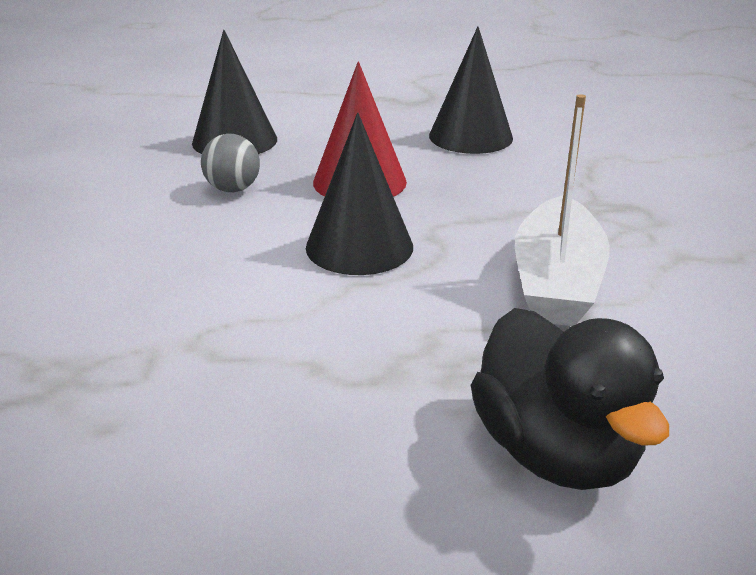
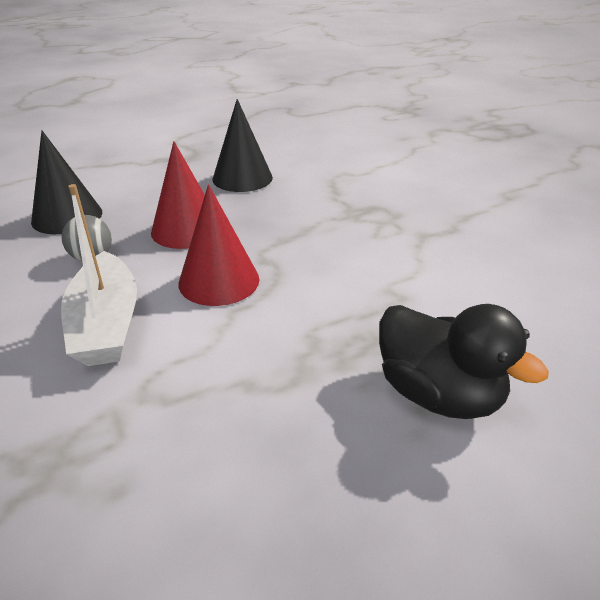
camera: 25 degrees left, 5 degrees up
black cone [306,113,413,275] -> red cone [179,184,259,306]
white boat [515,94,610,326] -> white boat moved to [61,184,137,366]

